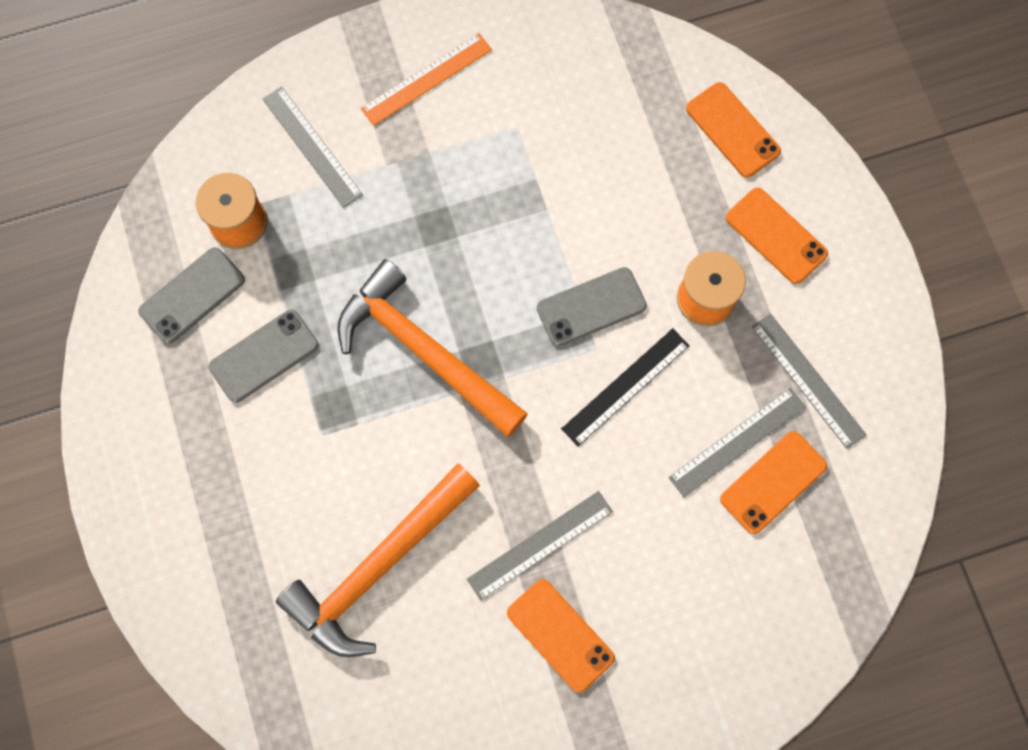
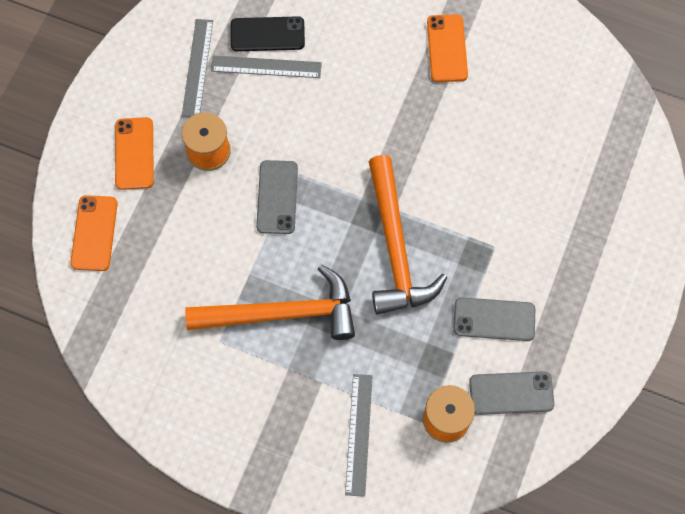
camera: 140 degrees left, 5 degrees down
orange hammer [276,463,480,657] -> orange hammer moved to [185,265,355,340]
orange ruler [361,33,492,126] -> none
grey ruler [467,491,613,601] -> none
grey phone [537,267,647,347] -> grey phone turned 75 degrees clockwise [256,160,298,234]
black ruler [561,328,690,447] -> none
orange phone [720,431,827,534] -> black phone [231,16,305,51]

